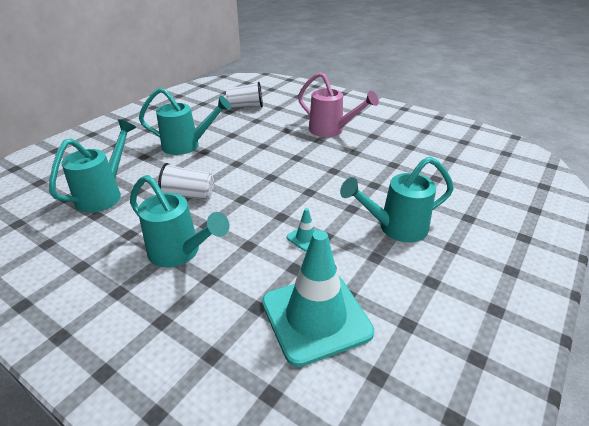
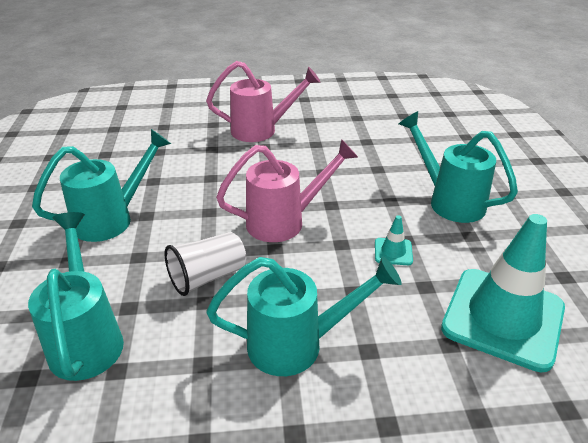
camera: 40 degrees left, 0 degrees up
white cup [226,82,263,108] -> none
turquoise watering can [340,156,454,242] -> turquoise watering can turned 105 degrees clockwise [399,111,518,223]
none -> pink watering can [216,139,358,242]

